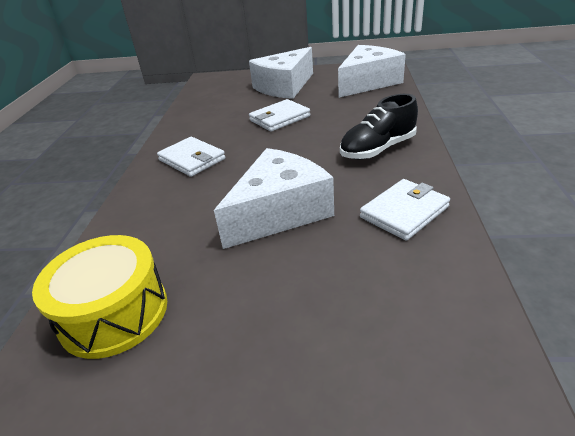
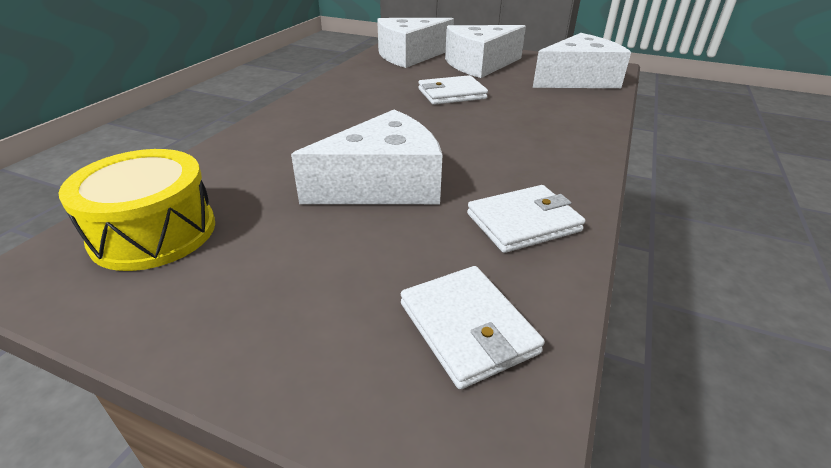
camera: 15 degrees right, 0 degrees up
white wallet [157,137,226,177] -> white wallet moved to [401,266,545,389]
black shoe [340,94,418,160] -> none
none -> white cheese [377,18,454,68]

